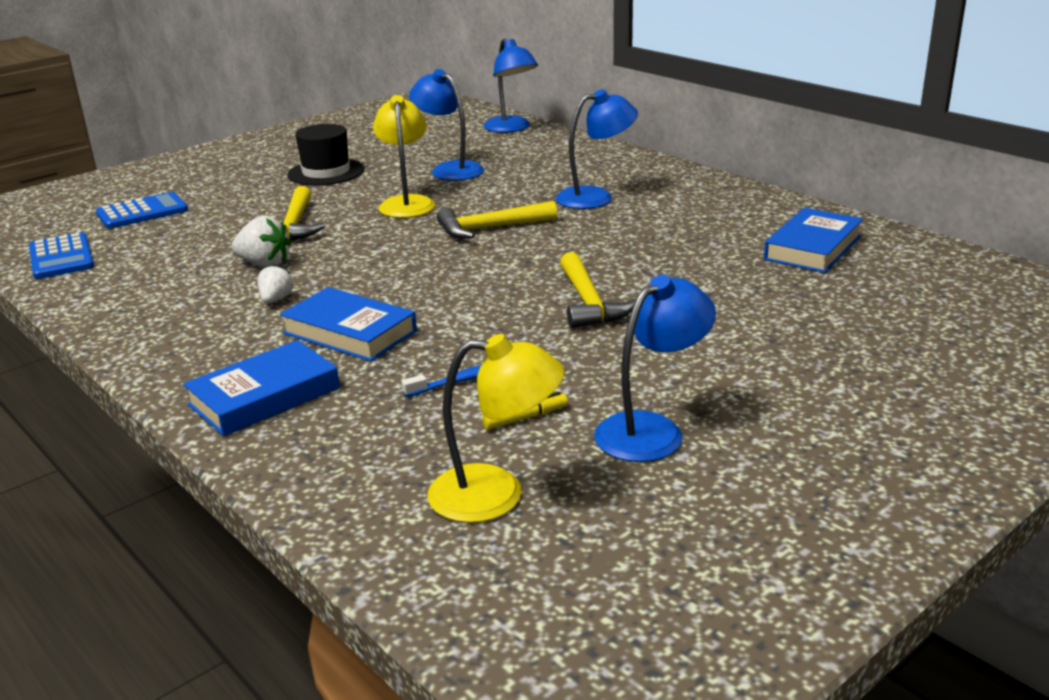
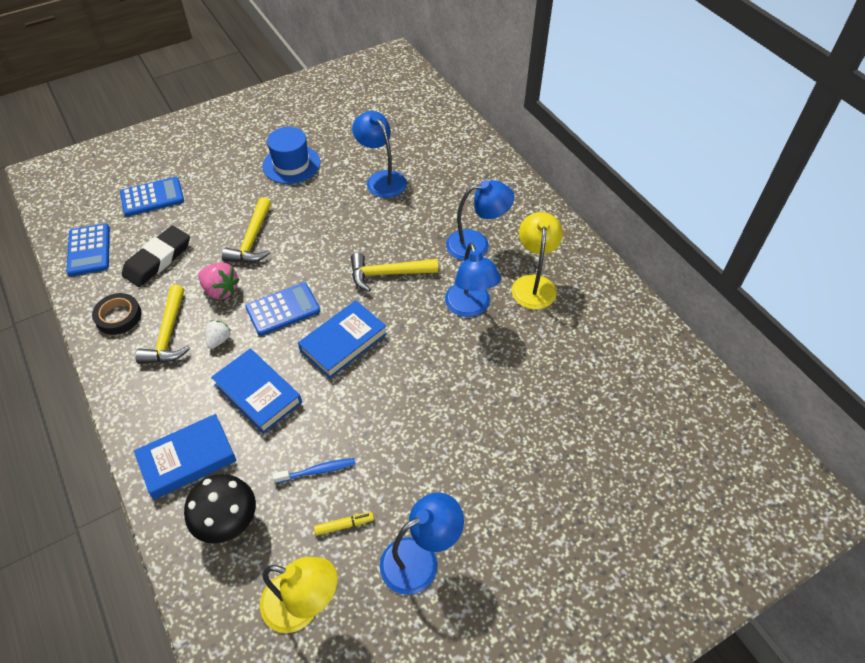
camera: 10 degrees right, 25 degrees up
white strawberry [232,216,291,268] -> pink strawberry [198,262,240,299]
black hat [288,124,364,185] -> blue hat [263,127,320,184]
yellow lamp [373,95,435,218] -> yellow lamp moved to [512,212,563,309]
blue lamp [484,38,538,133] -> blue lamp moved to [445,243,501,317]
yellow hammer [560,252,636,328] -> yellow hammer moved to [135,285,190,364]
blue book [764,208,863,273] -> blue book moved to [298,300,387,379]
none -> black tape [92,293,142,335]
none -> black eraser [122,226,190,287]
none -> black mushroom [184,474,256,544]
none -> blue calculator [245,282,320,336]

